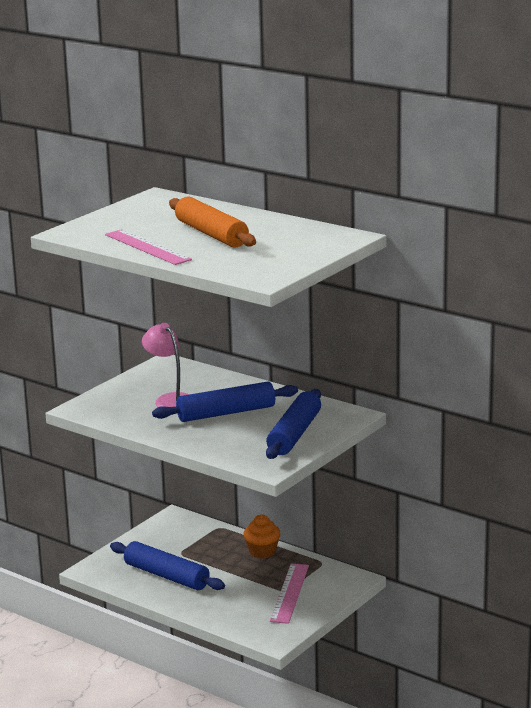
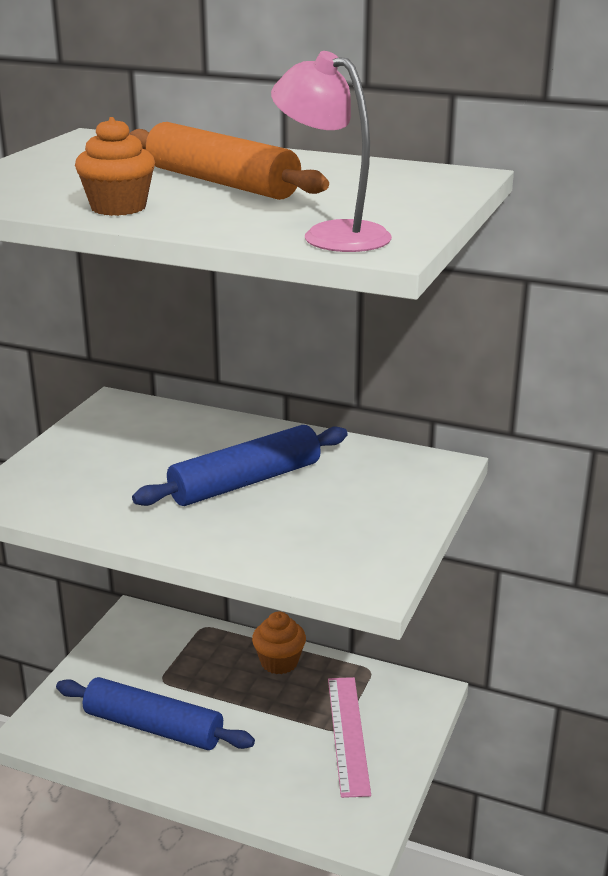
camera: 15 degrees left, 5 degrees up
pink ruler [105,229,192,265] -> orange cupcake [75,117,155,216]
pink lamp [142,323,190,407] -> pink lamp moved to [271,51,392,252]
blue rolling pin [266,389,321,459] -> none

